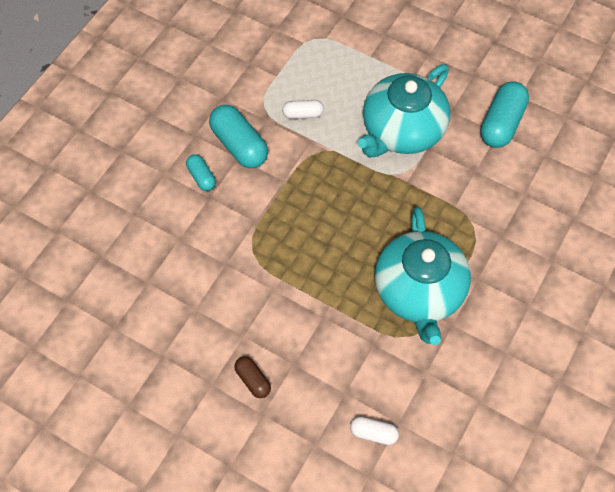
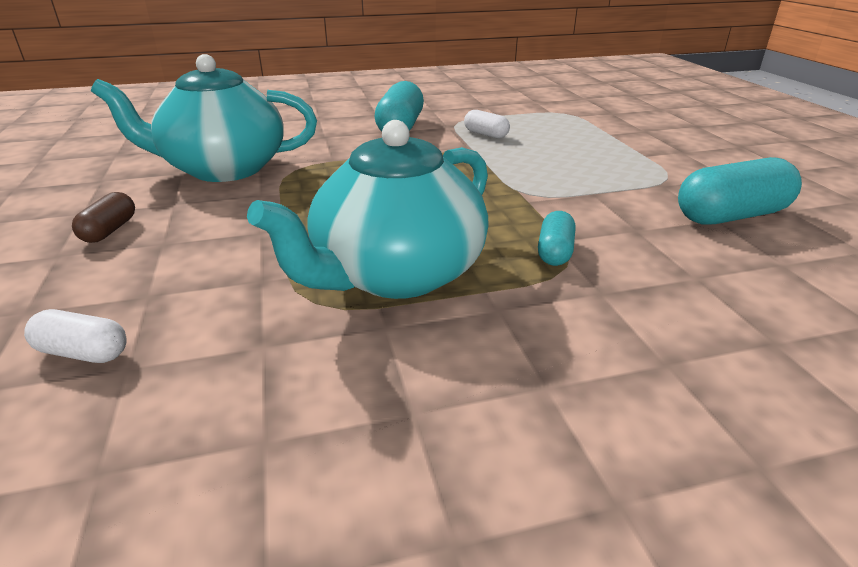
camera: 45 degrees right, 30 degrees down
turquoise capsule [186,154,216,191] -> turquoise capsule moved to [538,211,575,266]
white capsule [350,416,399,445] -> white capsule turned 45 degrees counterclockwise [24,309,127,363]
turquoise teapot [358,64,450,158] -> turquoise teapot moved to [91,54,317,182]

